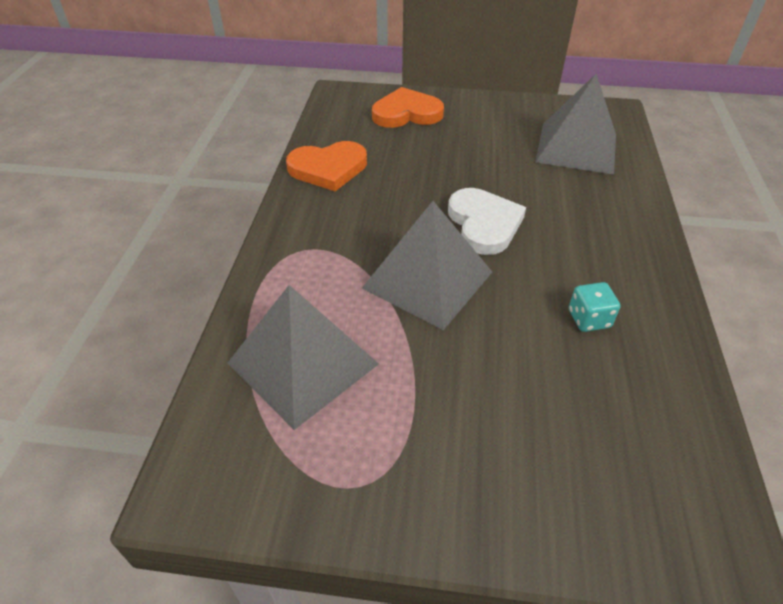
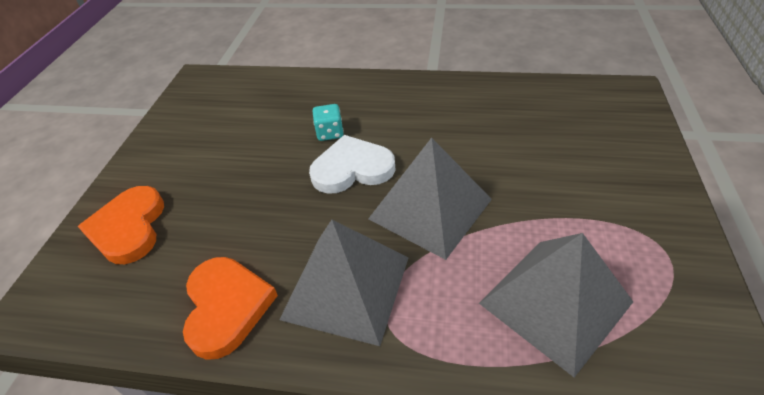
camera: 85 degrees left, 0 degrees up
grey pyramid [535,74,616,175] -> grey pyramid moved to [279,220,409,346]
turquoise dice [569,282,620,332] -> turquoise dice moved to [312,104,344,141]

